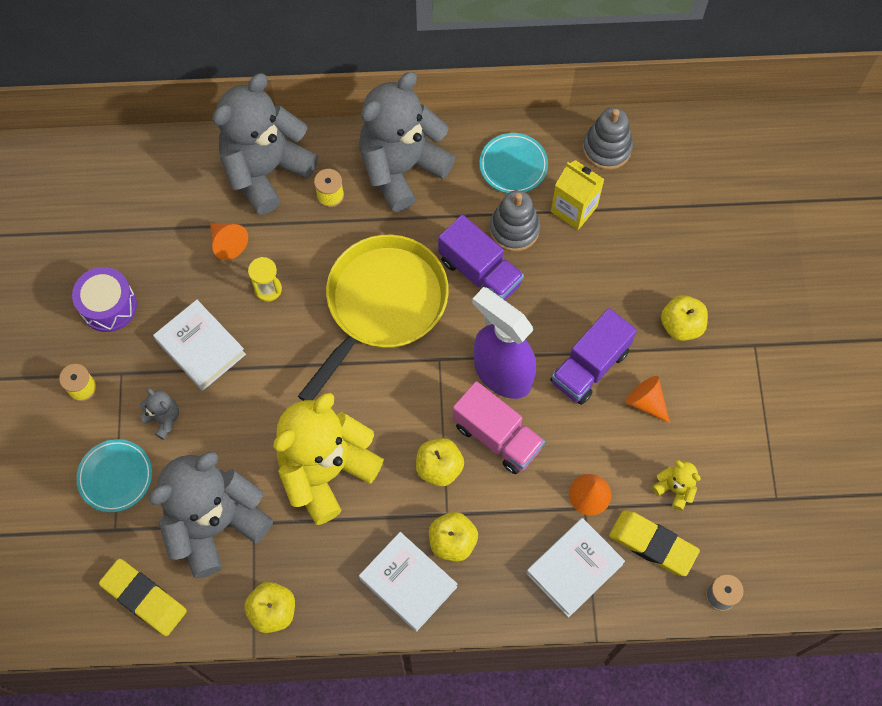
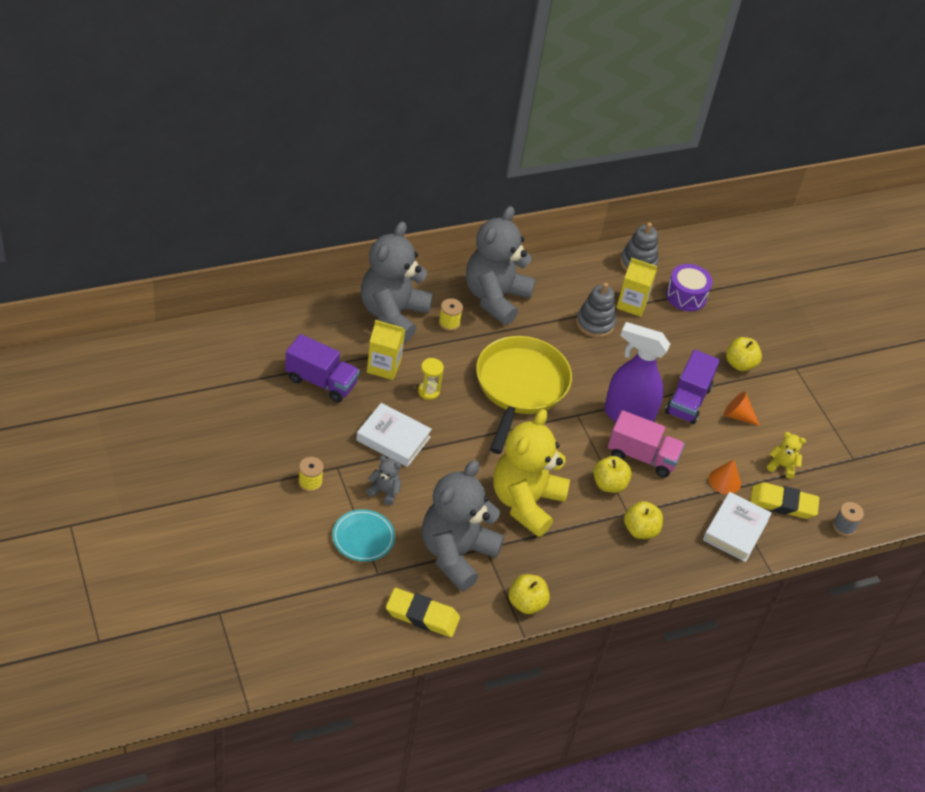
camera: 25 degrees left, 20 degrees down
purple drum [72,267,137,332] -> purple drum moved to [666,264,712,311]
orange cone [210,223,248,260] -> yellow carton [367,320,405,380]
white book [359,532,457,632] -> none
purple truck [438,215,524,300] -> purple truck moved to [285,334,360,402]
turquoise plate [480,133,548,193] -> none

